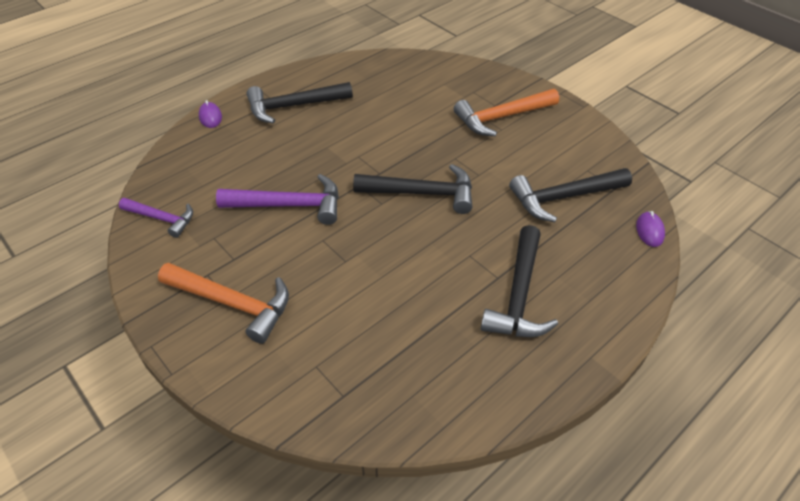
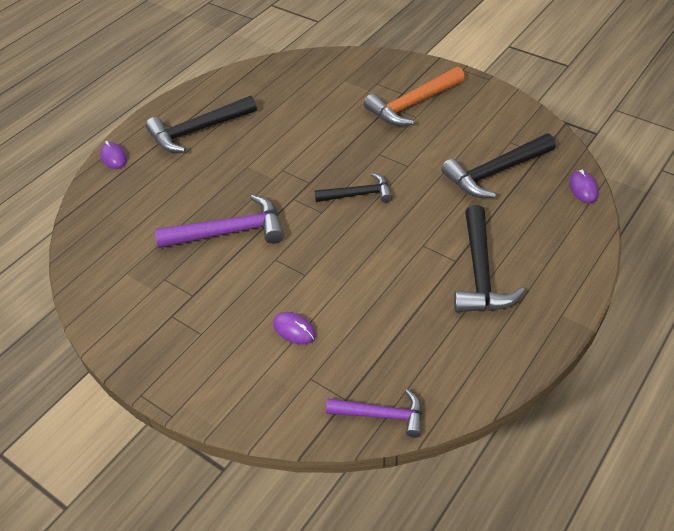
camera: 10 degrees left, 0 degrees up
purple hammer [119,198,193,238] -> purple hammer moved to [326,389,422,438]
orange hammer [158,263,289,344] -> none
black hammer [353,164,472,214] -> black hammer [314,173,393,203], size x0.63
none -> purple mouse [273,312,316,345]

